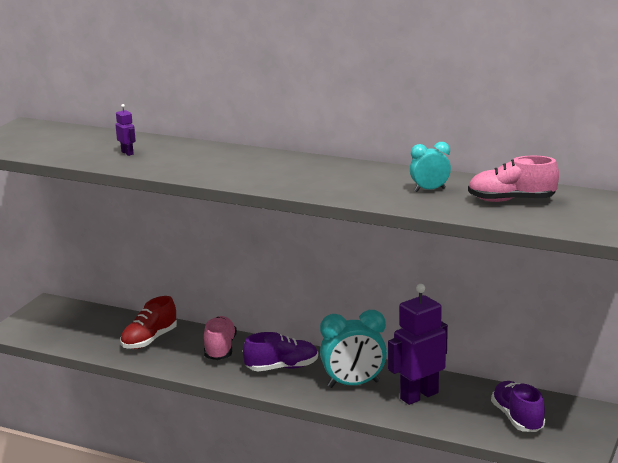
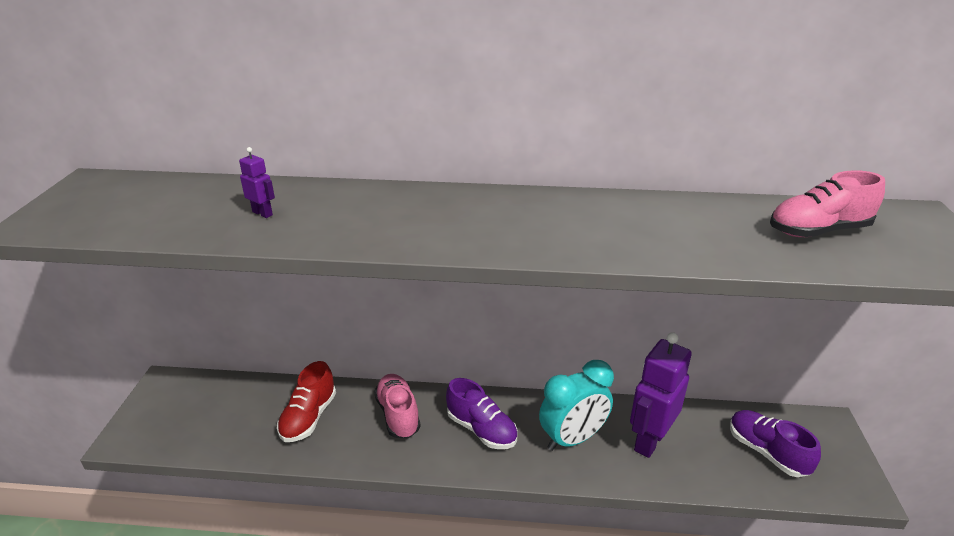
camera: 20 degrees left, 10 degrees up
purple shoe [243,332,318,371] -> purple shoe turned 75 degrees clockwise [446,378,518,449]
turquoise clock [410,142,451,192] -> none

